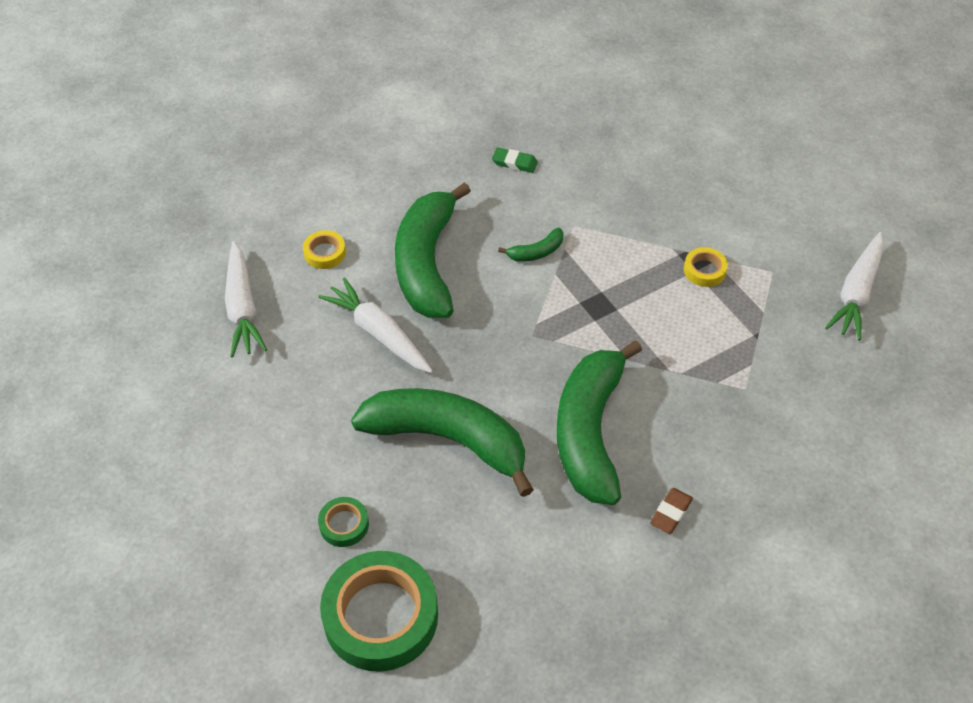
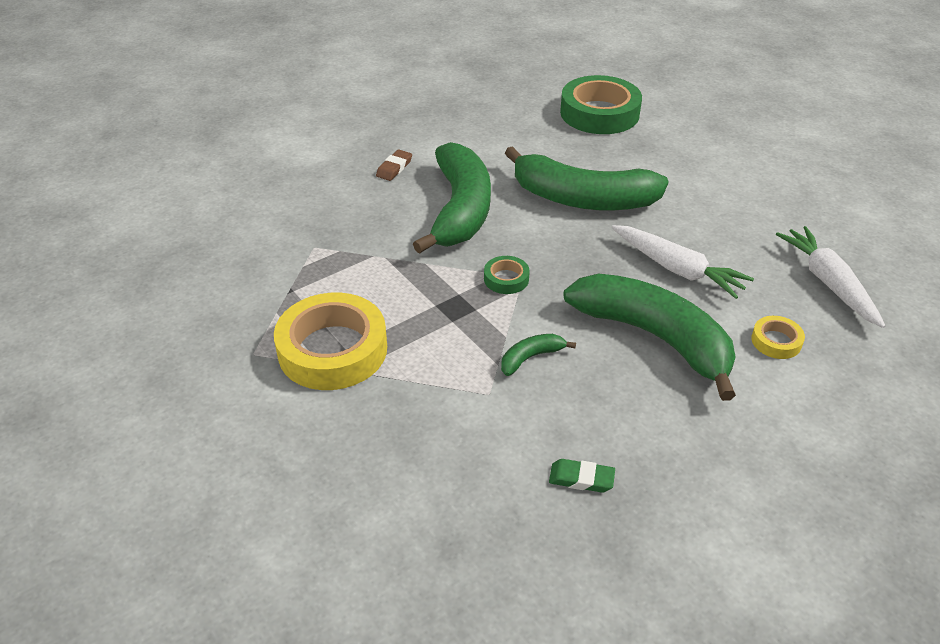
camera: 175 degrees right, 10 degrees down
green tape [318,497,369,547] -> green tape moved to [484,256,530,294]
green banana [395,182,471,318] -> green banana turned 45 degrees counterclockwise [563,273,736,401]
yellow tape [684,247,728,287] -> yellow tape [274,293,387,390], size x2.21
white carrot [825,232,884,340] -> none

